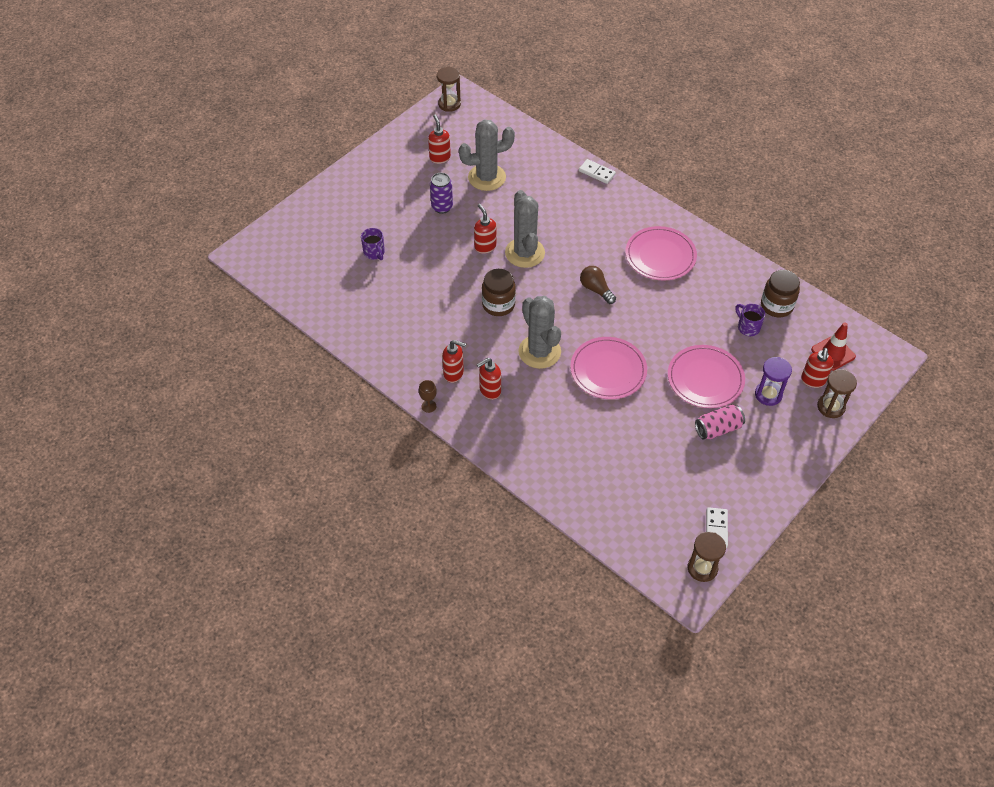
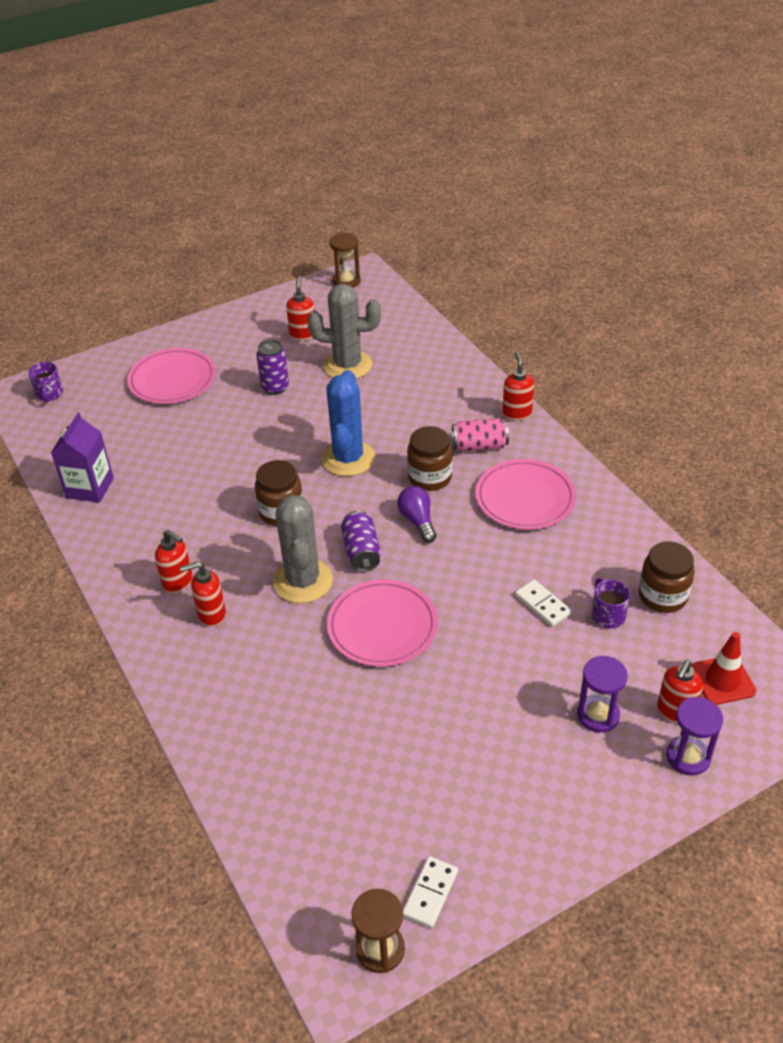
camera: 20 degrees right, 10 degrees down
purple mug [361,228,385,260] -> purple mug moved to [28,362,63,402]
brown goblet [419,380,437,413] -> none
red soap dispenser [474,204,496,254] -> red soap dispenser moved to [503,352,534,421]
grey cactus [505,190,545,268] -> blue cactus [321,370,375,476]
white domino [579,159,616,184] -> white domino moved to [515,580,572,627]
brown light bulb [580,266,616,304] -> purple light bulb [397,486,437,543]
pink plate [668,345,745,408] -> pink plate moved to [127,348,216,404]
pink can [695,404,745,440] -> pink can moved to [452,418,509,451]
brown hourglass [817,369,857,418] -> purple hourglass [667,697,723,776]
none -> purple carton [51,413,114,503]
none -> purple can [341,511,381,571]
none -> brown jar [407,426,453,491]

